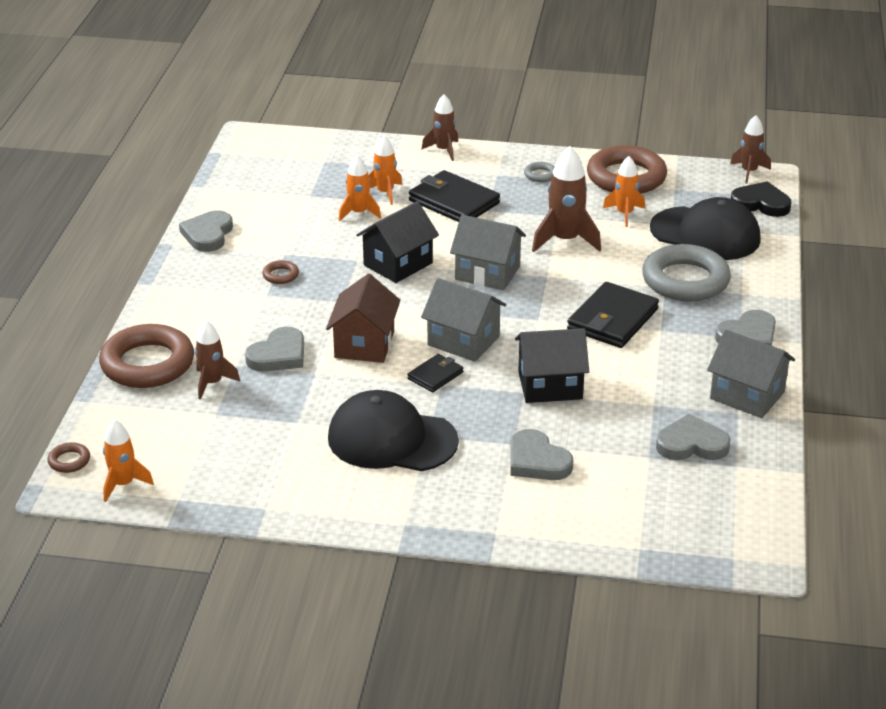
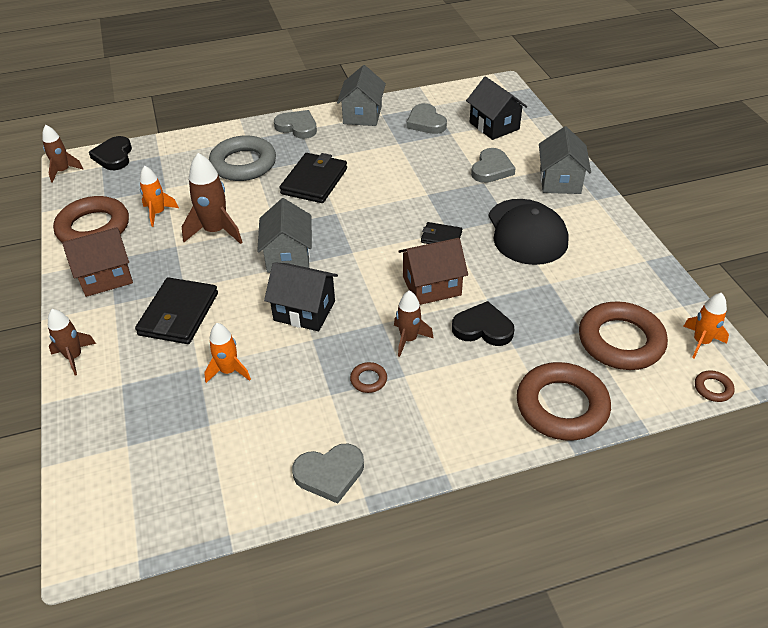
camera: 115 degrees left, 10 degrees up
brown rocket [195,320,240,399] -> brown rocket moved to [394,290,433,357]
grey heart [245,327,304,372] -> black heart [452,301,515,346]
orange rocket [368,136,402,205] -> none
grey house [421,278,506,362] -> grey house moved to [539,126,591,194]
black house [515,328,589,403] -> black house moved to [466,76,527,140]
grey ring [524,162,555,182] -> brown house [62,227,133,297]
black wallet [567,282,659,348] -> black wallet turned 75 degrees counterclockwise [280,153,347,203]
black cap [650,197,761,260] -> none
none -> brown ring [579,302,668,370]

